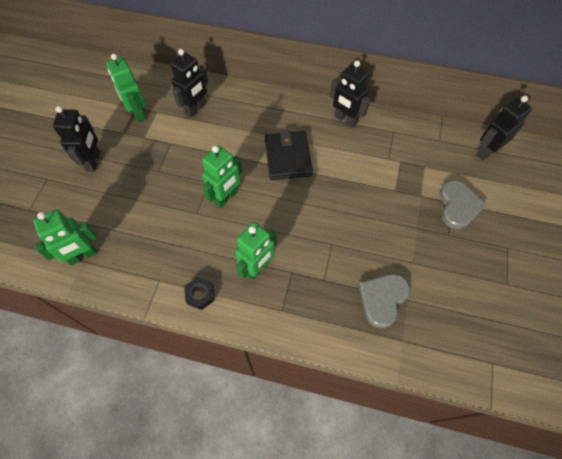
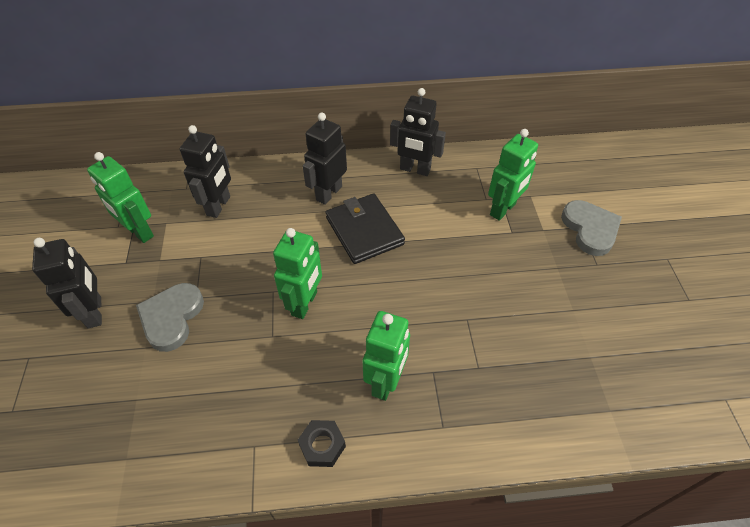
camera: 20 degrees left, 10 degrees down
green robot [33,209,97,266] -> green robot moved to [488,129,538,221]
grey heart [358,274,410,328] -> grey heart moved to [136,283,204,352]
black robot [476,95,532,160] -> black robot moved to [303,113,347,205]

